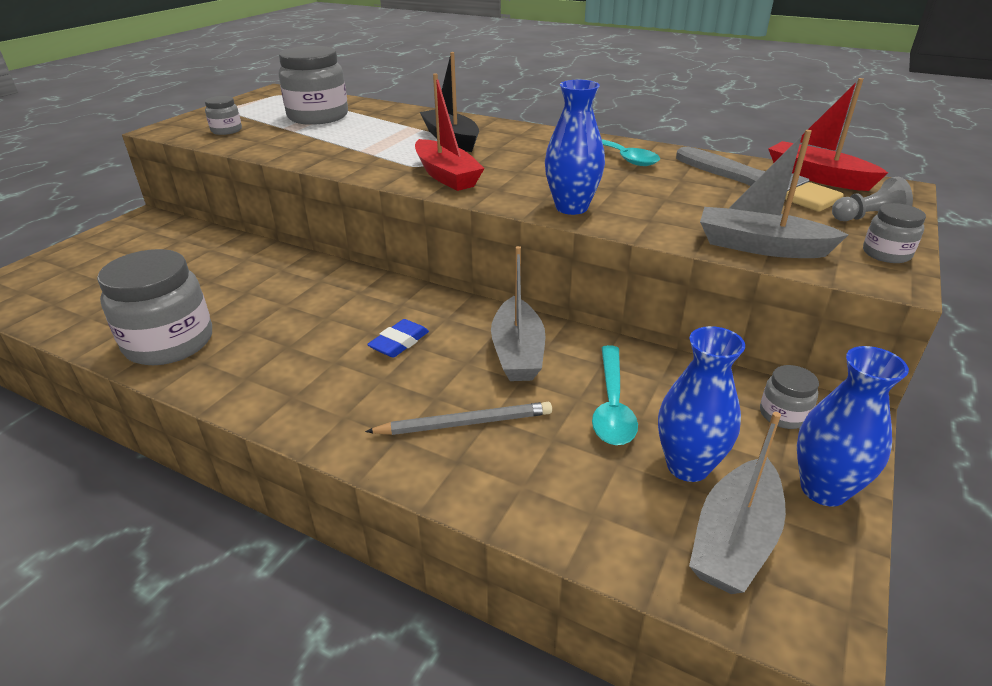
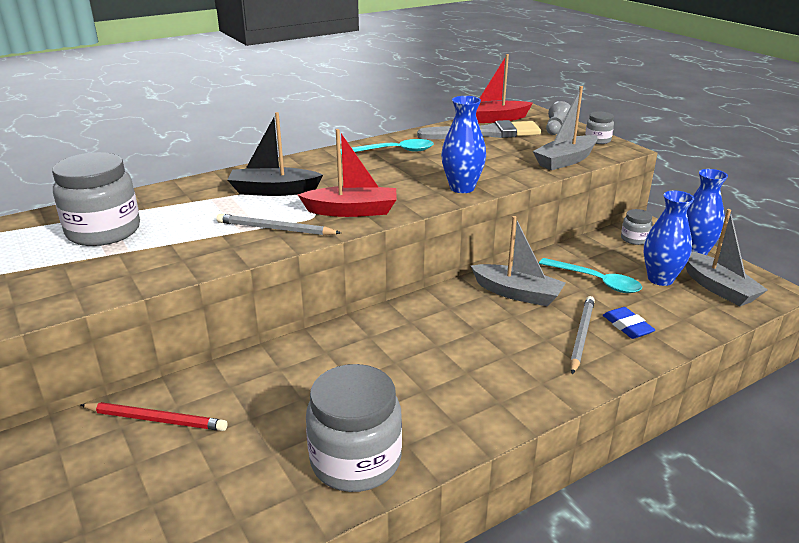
camera: 60 degrees left, 5 degrees down
grey jar [205,96,242,135] -> none
blue eraser [367,319,429,358] -> blue eraser moved to [603,307,655,339]
none -> red pencil [81,402,227,431]
none -> grey pencil [217,214,341,235]

